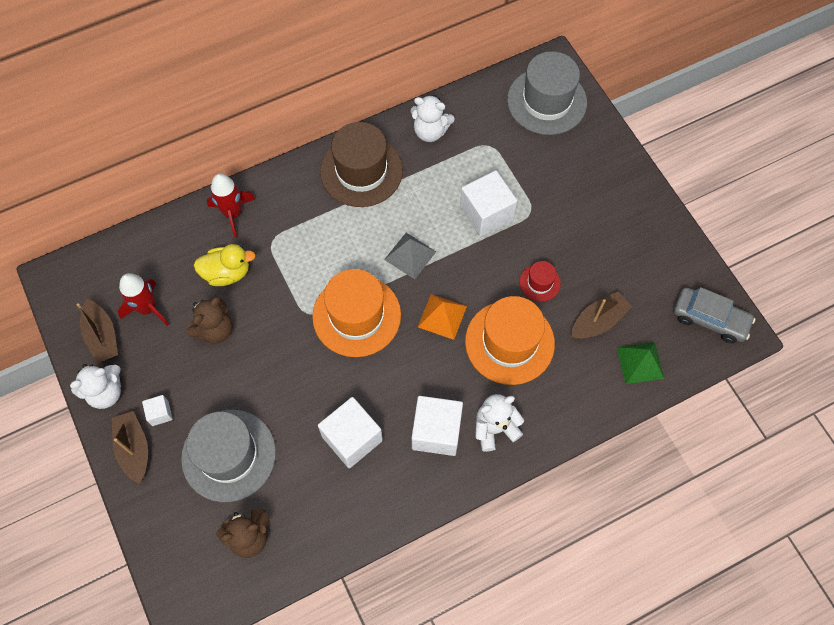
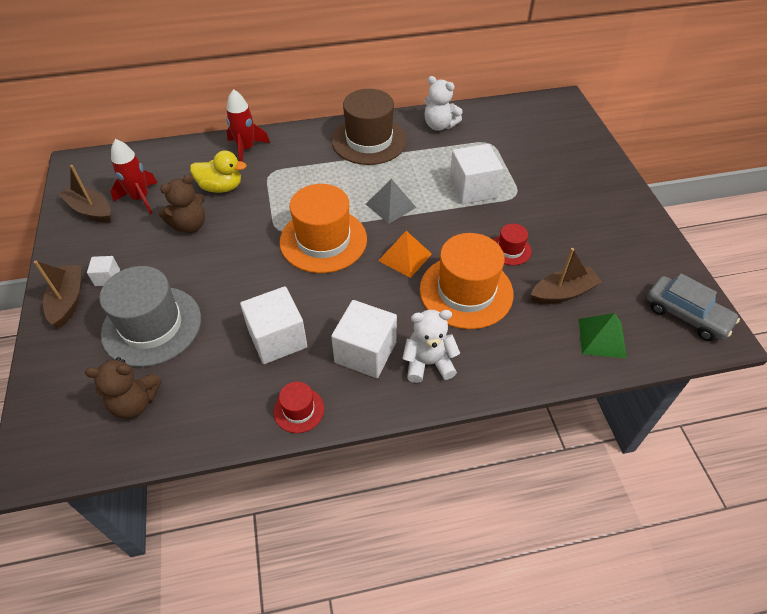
camera: 15 degrees right, 15 degrees down
white teddy bear [70,364,121,409] -> none
brown boat [76,299,118,363] -> brown boat turned 135 degrees clockwise [58,165,111,223]
grey hat [507,51,587,135] -> none
none -> red hat [273,382,324,433]

